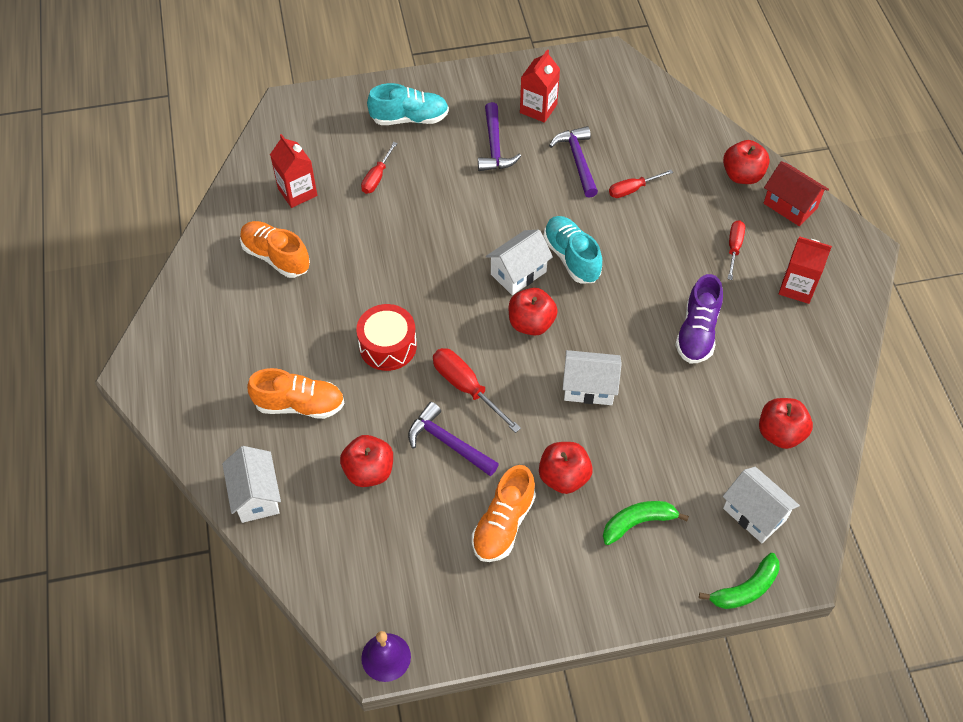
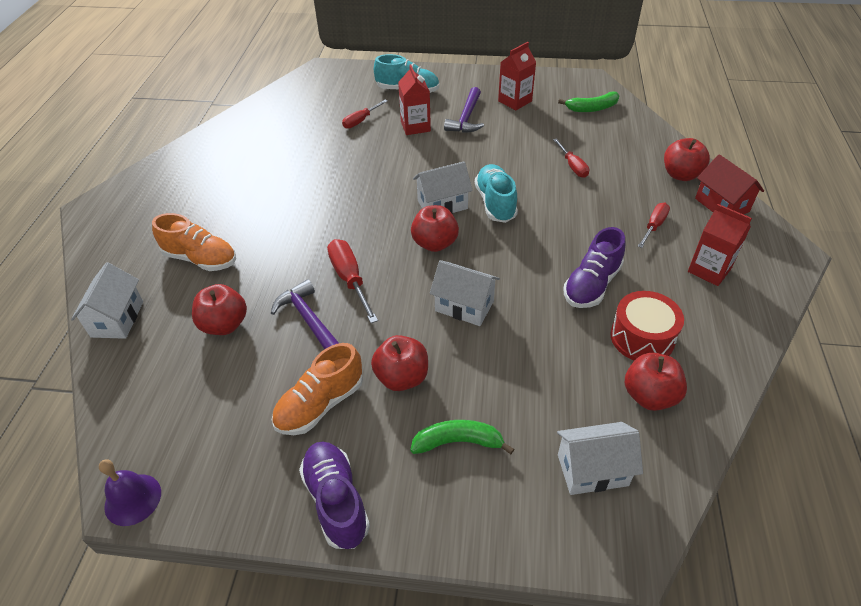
camera: 20 degrees right, 10 degrees down
orange shoe [240,221,310,278] -> none
red carton [270,134,317,208] -> red carton moved to [398,64,431,135]
red drum [356,304,417,371] -> red drum moved to [611,291,684,361]
purple hammer [549,126,598,198] -> none
red screwdriver [609,170,673,198] -> red screwdriver turned 105 degrees counterclockwise [553,139,589,178]
green banana [699,553,780,609] -> green banana moved to [558,91,620,112]
white house [723,467,800,543] -> white house turned 75 degrees counterclockwise [557,422,643,495]
none -> purple shoe [299,441,370,549]

